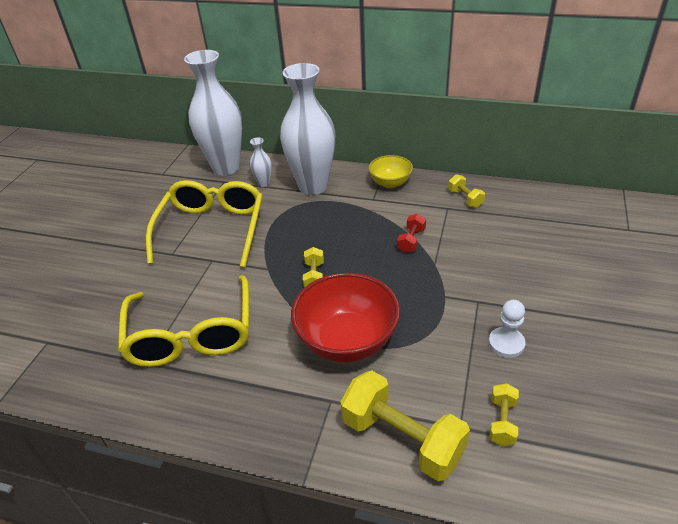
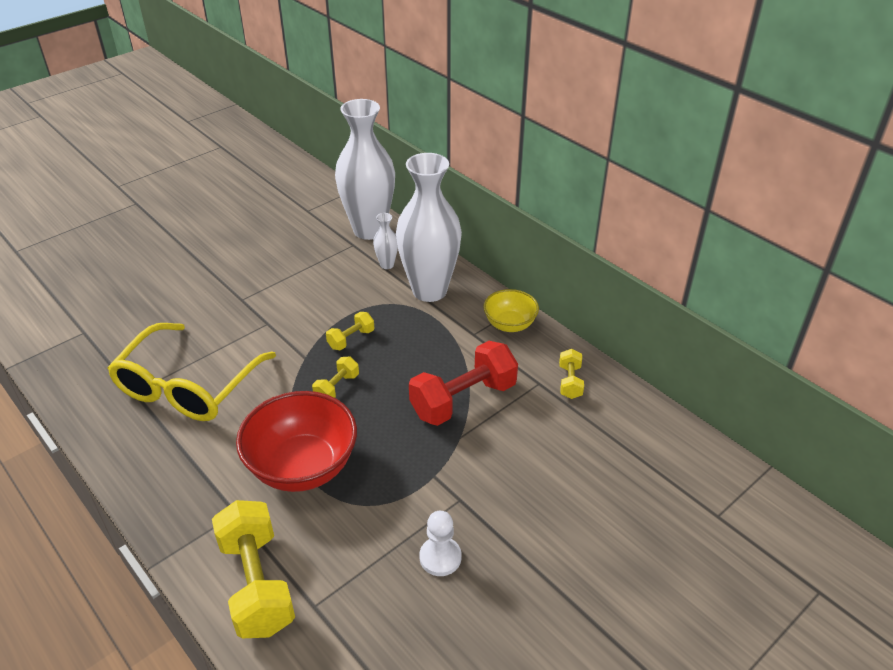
camera: 30 degrees right, 0 degrees up
yellow glasses [146,180,263,267] -> none
red dumbbell [397,213,426,253] -> red dumbbell [409,341,518,426], size x2.05
yellow dumbbell [489,383,519,446] -> yellow dumbbell moved to [326,312,374,350]

